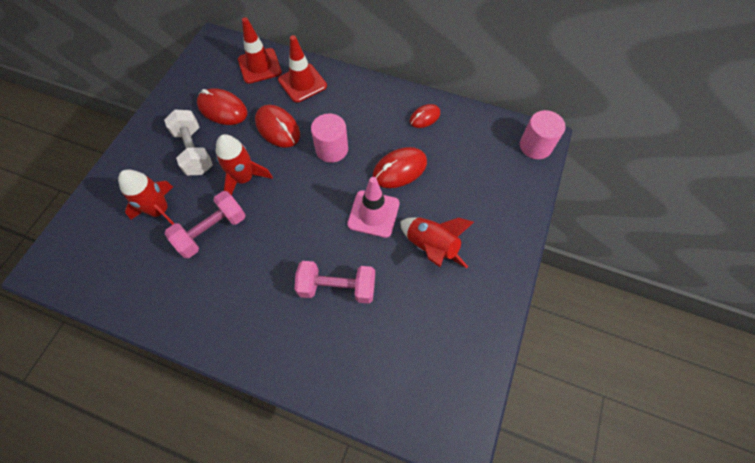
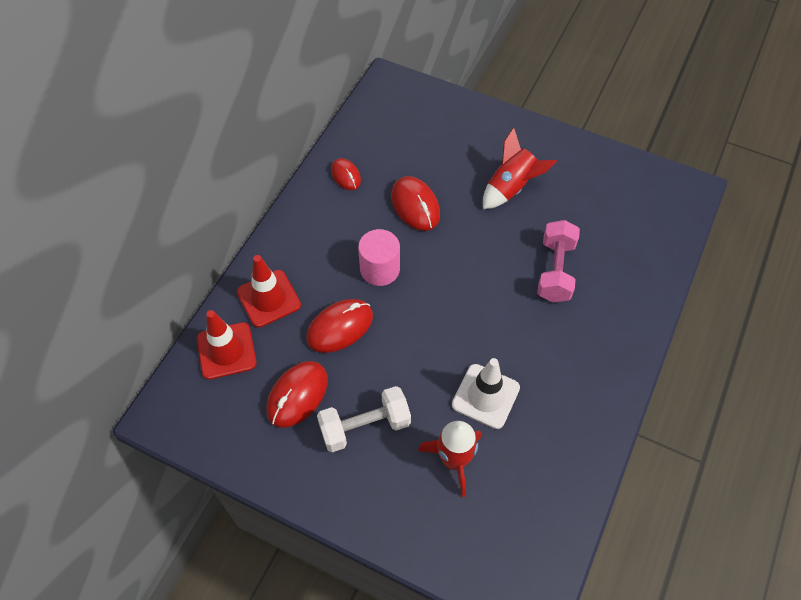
camera: 85 degrees left, 5 degrees down
pink dumbbell [165,191,245,258] -> white traffic cone [452,358,520,429]
red rocket [216,134,273,195] -> none
pink traffic cone [347,177,400,238] -> none
pink cylinder [520,110,566,159] -> none

